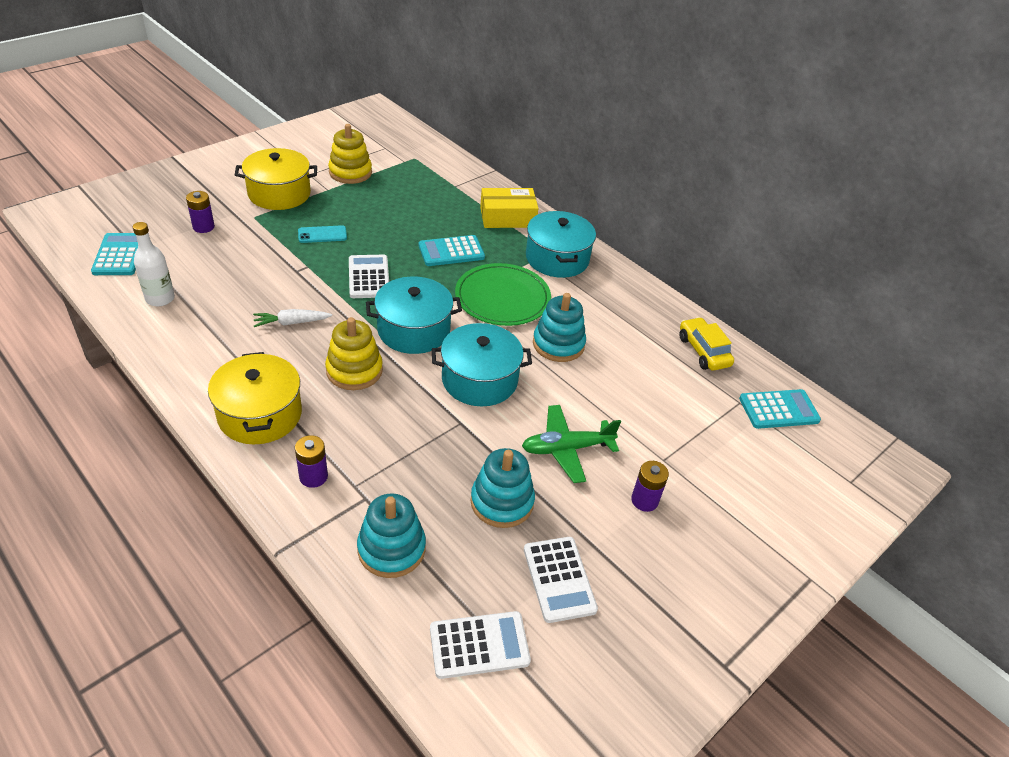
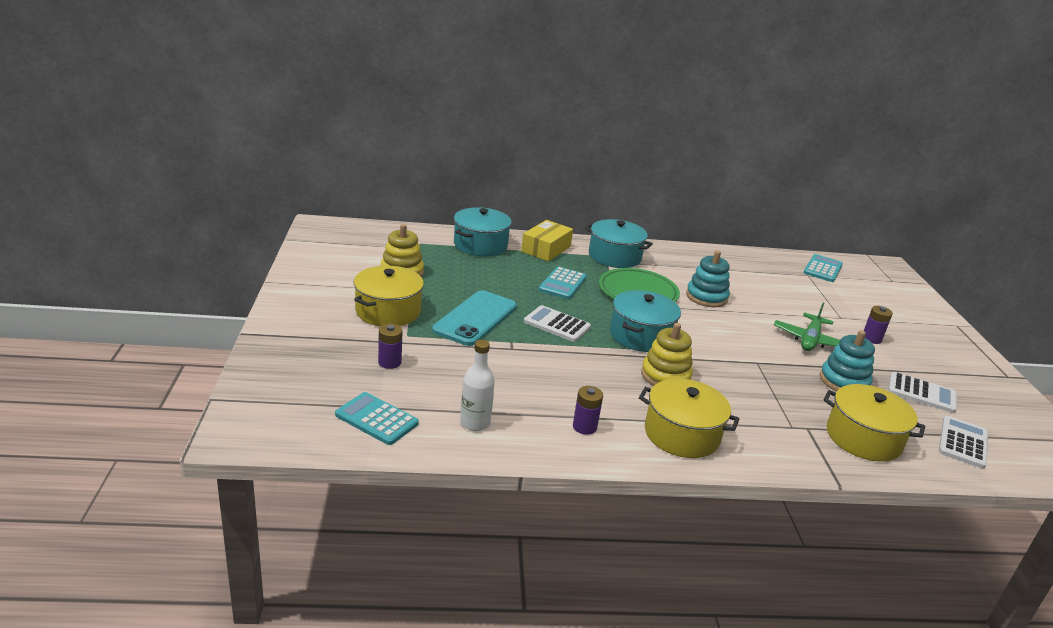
camera: 50 degrees left, 15 degrees down
white carrot [253,309,332,327] -> none
purple battery [295,435,328,488] -> purple battery moved to [573,386,603,435]
turquoise phone [298,225,347,243] -> turquoise phone [432,290,517,346], size x2.08
turquoise stacking toy [357,494,426,578] -> yellow pot [824,384,925,462]
turquoise pot [432,323,532,406] -> turquoise pot moved to [454,207,512,256]
yellow car [679,317,734,371] -> none

